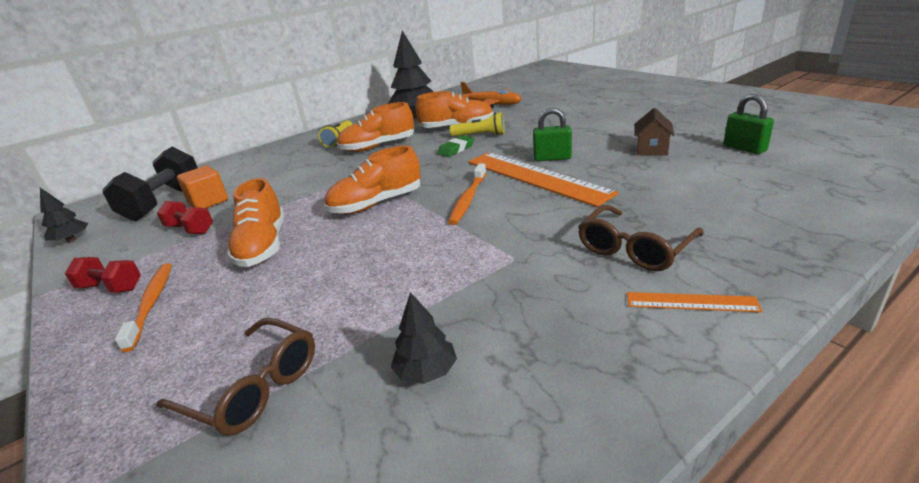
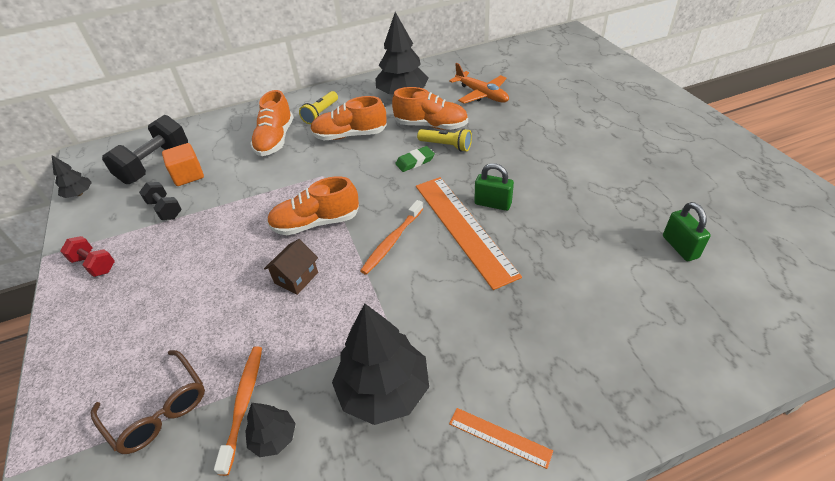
camera: 15 degrees right, 15 degrees up
orange toothbrush [115,263,172,352] -> orange toothbrush moved to [214,347,262,476]
red dumbbell [157,201,213,234] -> black dumbbell [139,182,182,220]
orange shoe [227,178,284,267] -> orange shoe moved to [250,90,293,156]
brown glasses [578,205,704,271] -> none
brown house [634,108,675,155] -> brown house moved to [264,239,318,295]
none -> black tree [332,303,429,425]

